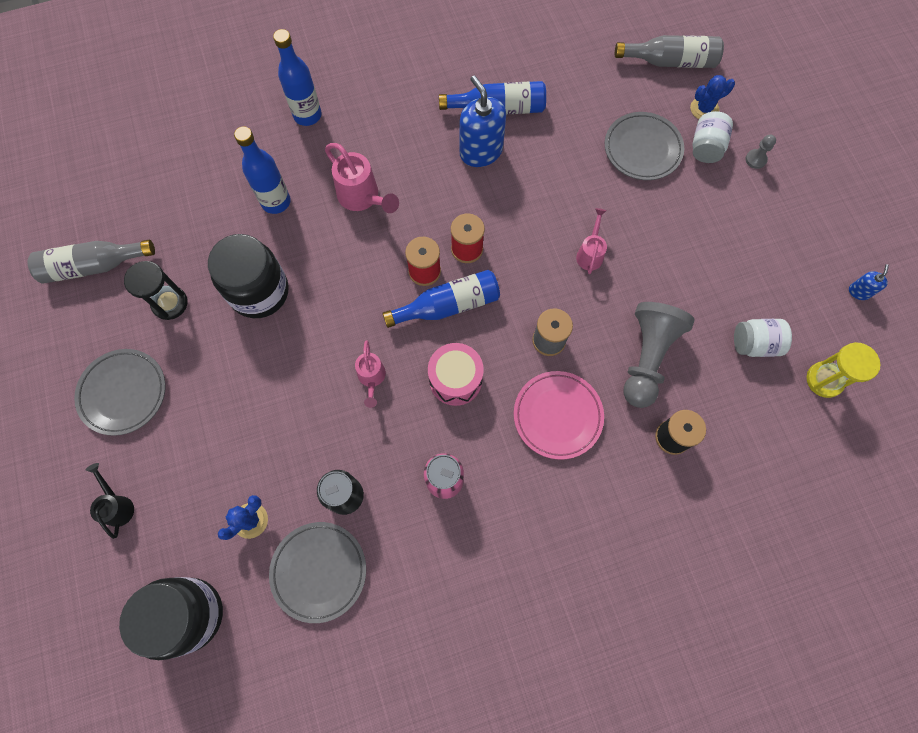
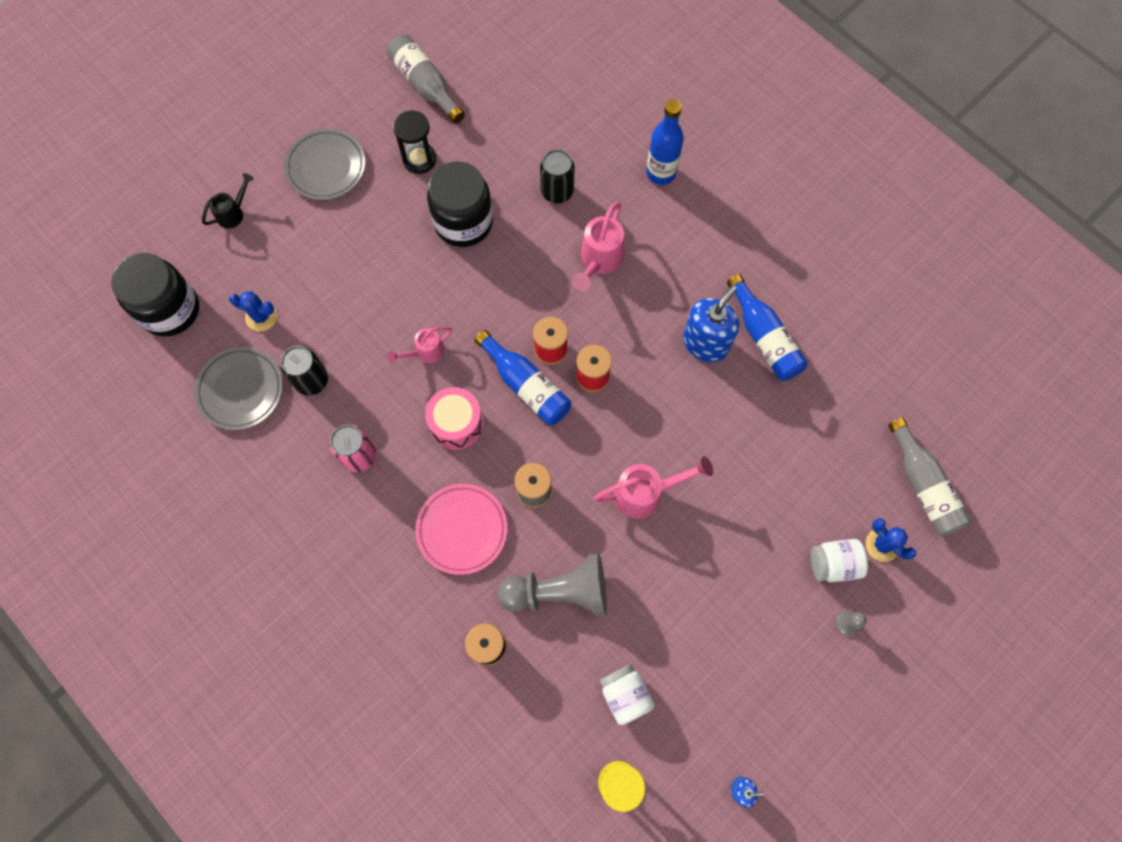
camera: 65 degrees right, 0 degrees up
blue bottle [234,126,291,214] -> black can [540,149,575,203]
pink watering can [576,208,607,274] -> pink watering can [594,456,713,519], size x1.61
grey plate [605,112,684,180] -> none

